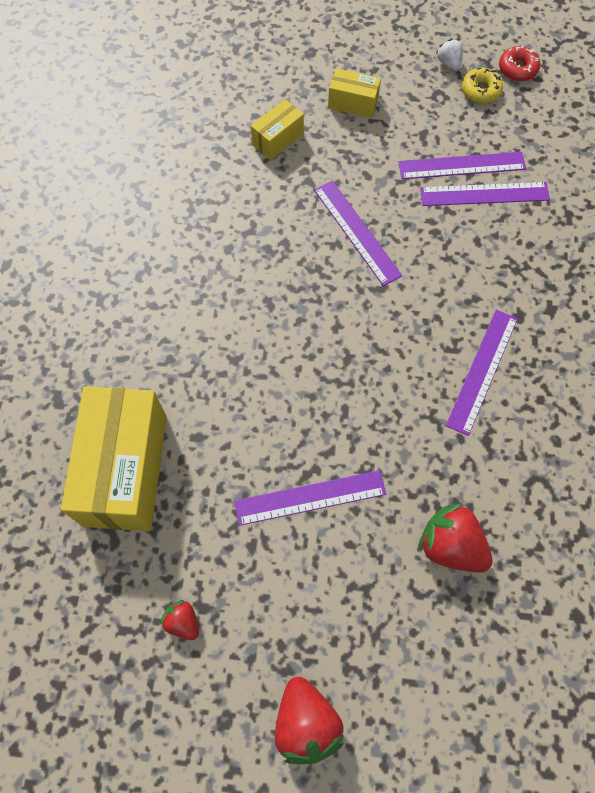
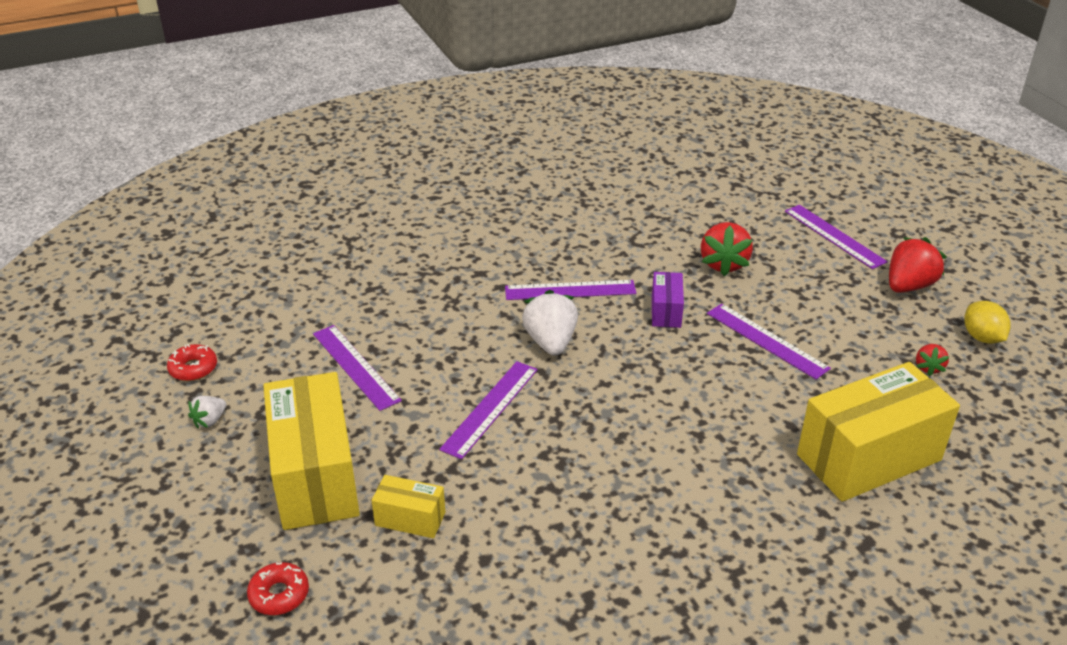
camera: 120 degrees left, 30 degrees down
yellow box [328,68,381,118] -> yellow box [263,372,360,530], size x2.14
purple ruler [420,182,550,206] -> purple ruler moved to [785,205,888,269]
yellow donut [461,68,503,103] -> none
none -> red donut [247,562,309,615]
none -> white strawberry [522,290,578,356]
none -> purple box [652,272,684,328]
none -> yellow lemon [964,301,1011,344]

